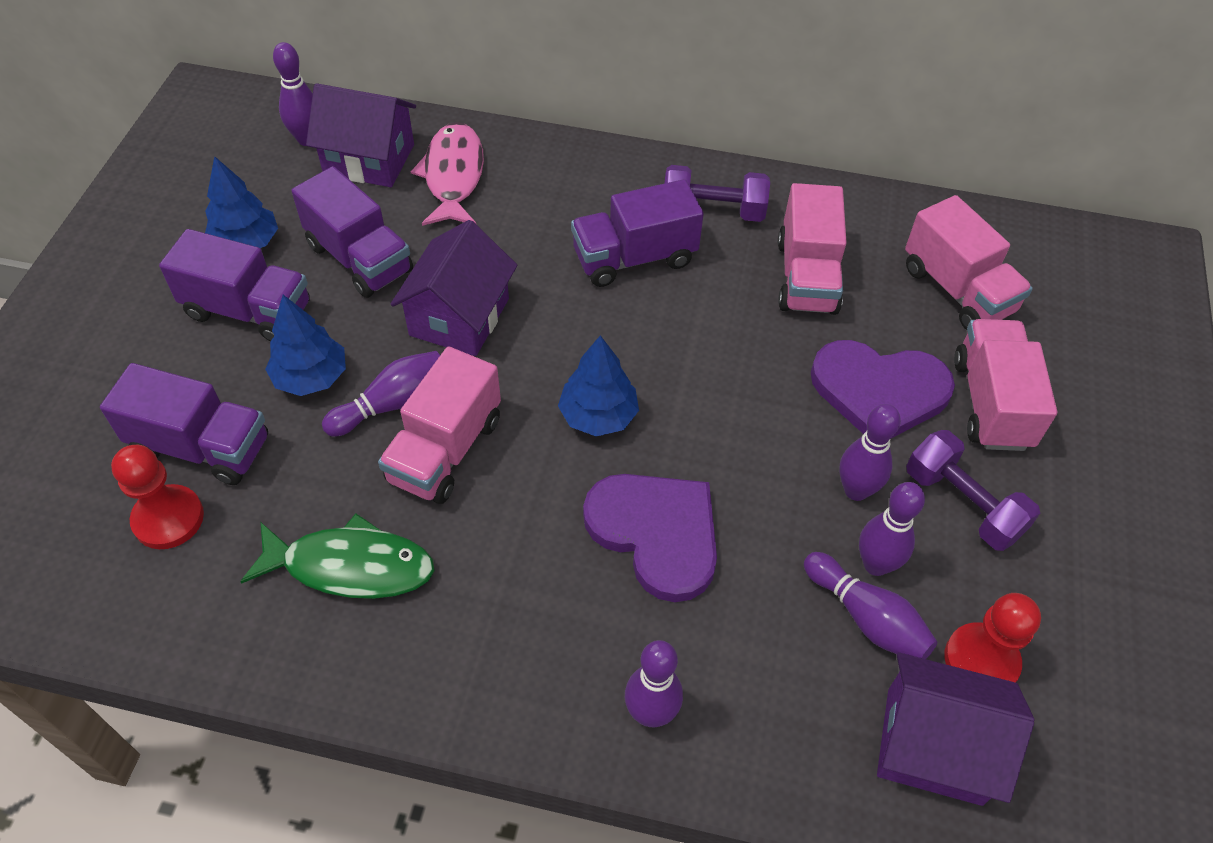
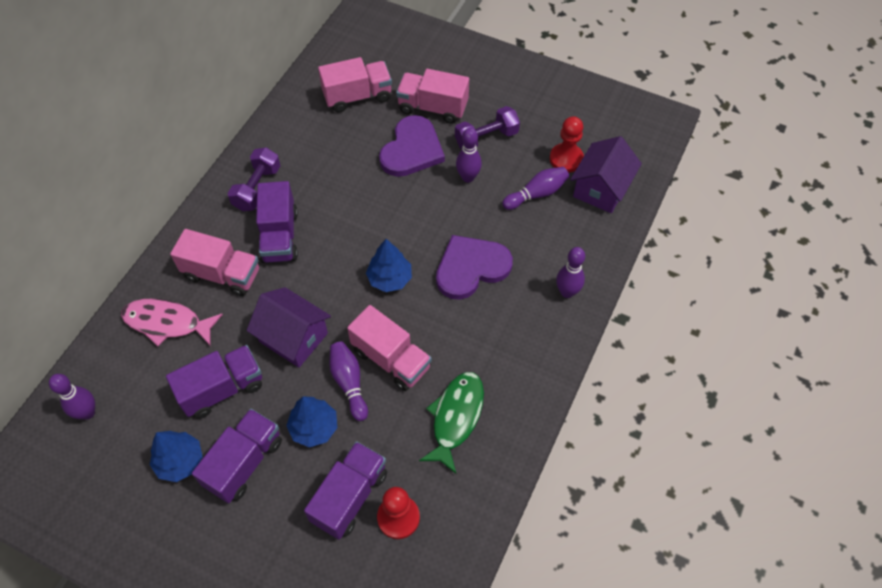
camera: 75 degrees left, 5 degrees up
purple house [306,83,416,187] -> none
pink truck [778,183,847,315] -> pink truck moved to [170,229,259,296]
purple bowling pin [859,482,925,576] -> none

